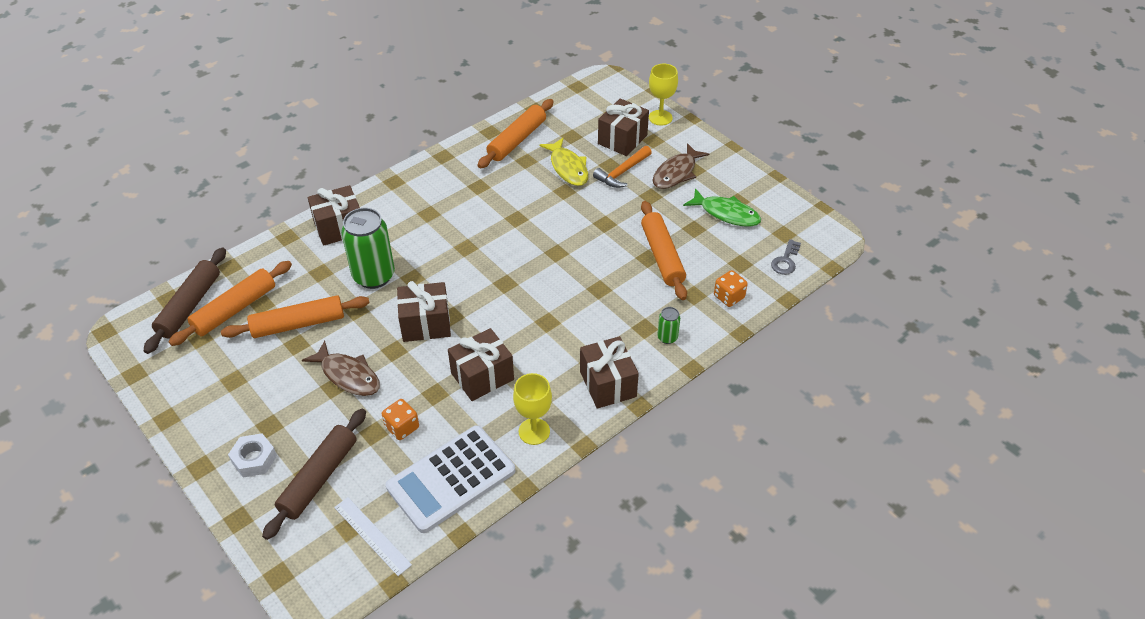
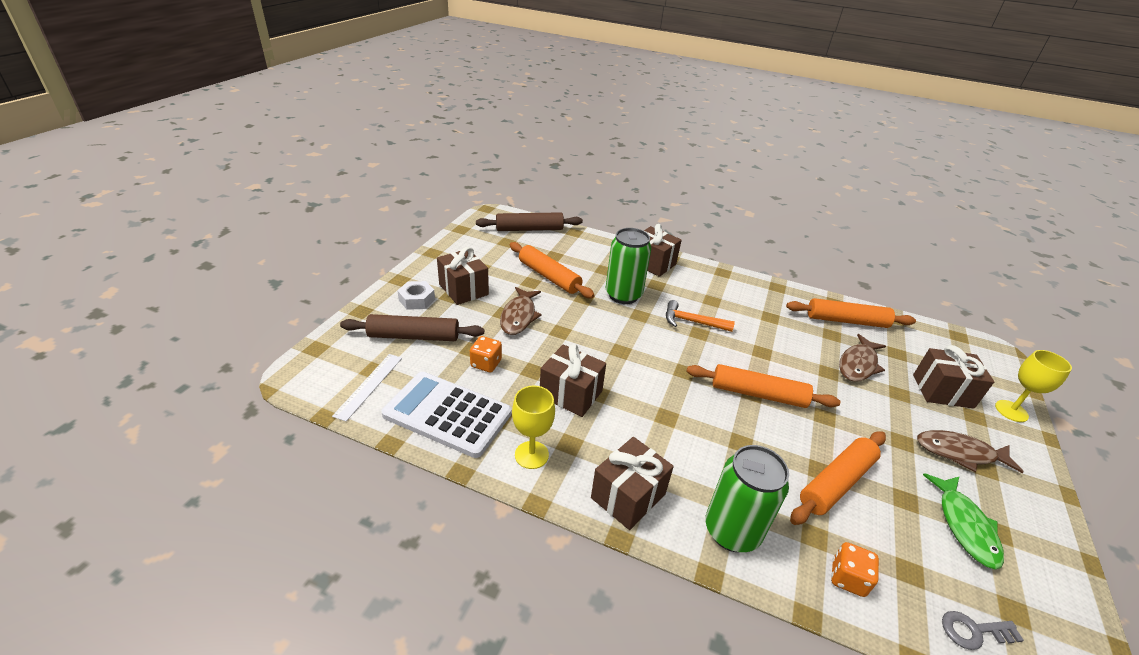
camera: 60 degrees right, 10 degrees down
orange rolling pin [168,261,292,346] -> orange rolling pin moved to [686,364,840,408]
brown gift [397,281,451,342] -> brown gift moved to [437,247,489,305]
yellow fish [539,138,588,186] -> brown fish [839,334,886,382]
orange hammer [593,146,652,188] -> orange hammer moved to [666,300,735,332]
green can [657,307,680,344] -> green can [706,445,789,552], size x2.19

